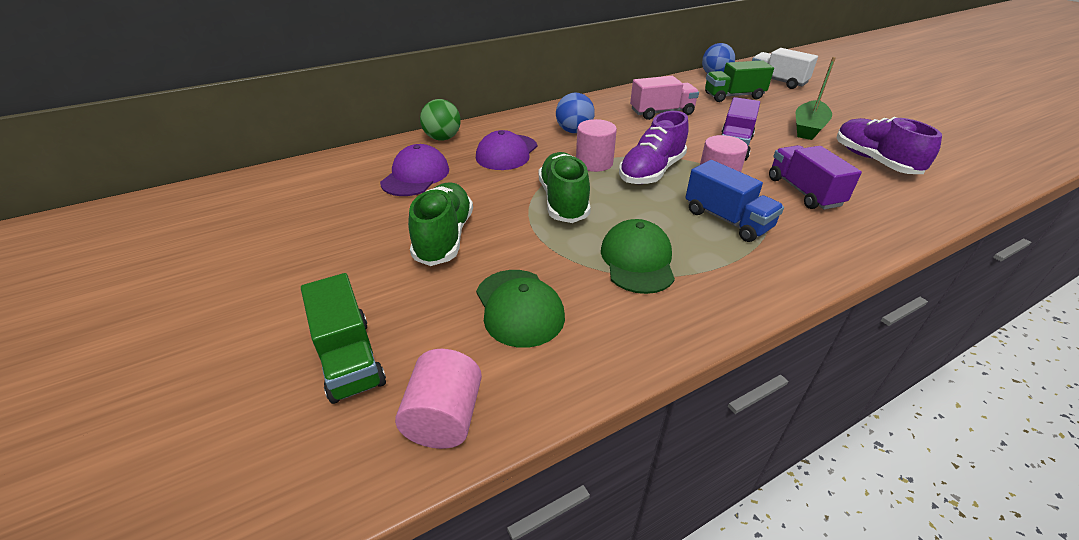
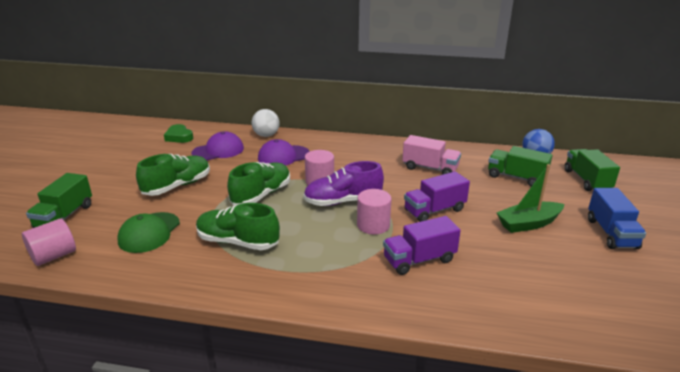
camera: 40 degrees right, 10 degrees down
green ball [420,99,461,141] -> white ball [252,109,280,137]
blue ball [556,93,595,133] -> none
green cap [601,219,675,294] -> green shoe [196,203,280,250]
blue truck [685,160,784,242] -> blue truck moved to [588,188,646,249]
white truck [752,48,818,89] -> green truck [564,149,620,191]
purple truck [769,145,862,210] -> purple truck turned 135 degrees counterclockwise [383,216,461,275]
purple shoe [837,117,942,174] -> none
none -> green heart [164,124,193,143]

